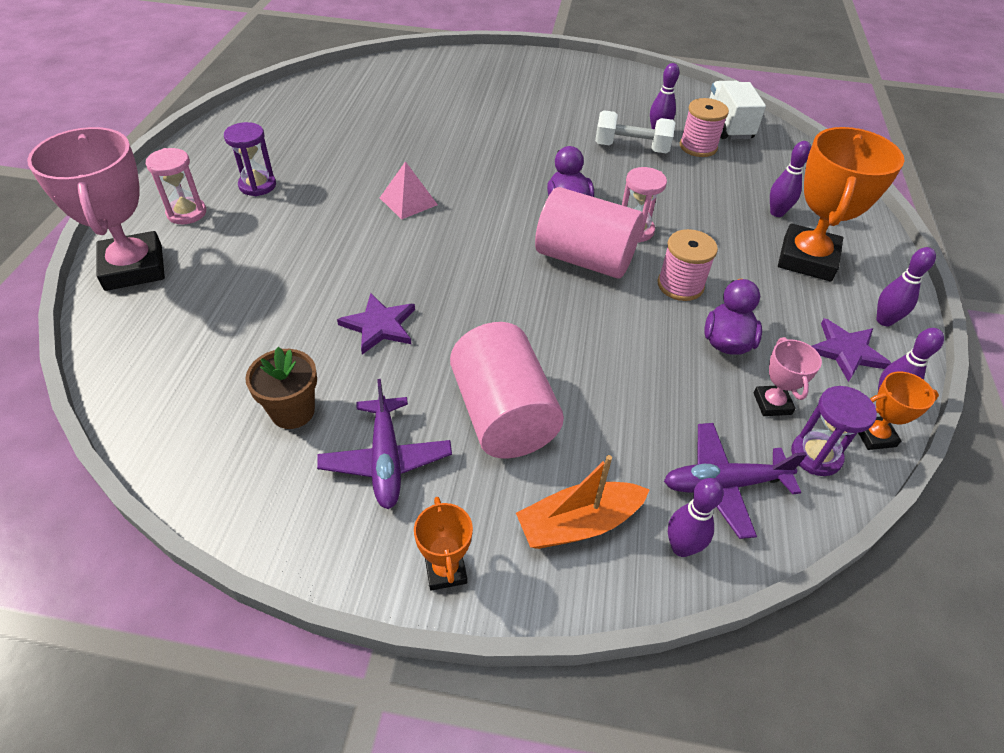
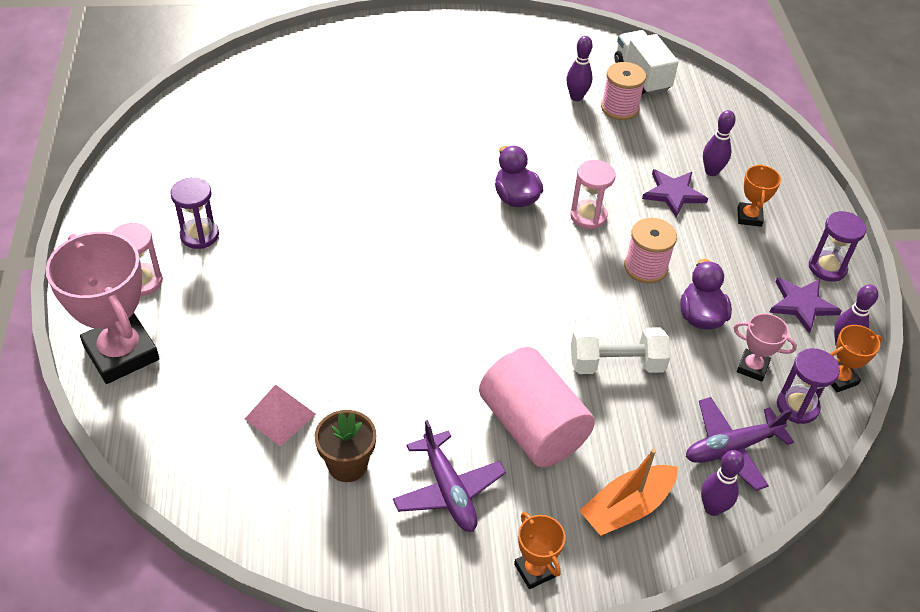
camera: 15 degrees left, 0 degrees up
purple star [337,293,415,355] -> purple star moved to [642,169,708,217]
pink pyramid [380,161,438,220] -> pink pyramid moved to [245,384,316,447]
pink cylinder [535,187,643,279] -> none
white dumbbell [595,110,675,153] -> white dumbbell moved to [571,327,670,374]
pink trophy [754,337,822,416] -> pink trophy turned 45 degrees counterclockwise [734,313,797,382]
orange trophy [778,127,904,281] -> orange trophy [737,164,781,227], size x0.48
purple bowling pin [876,247,936,326] -> purple hourglass [809,211,866,282]

